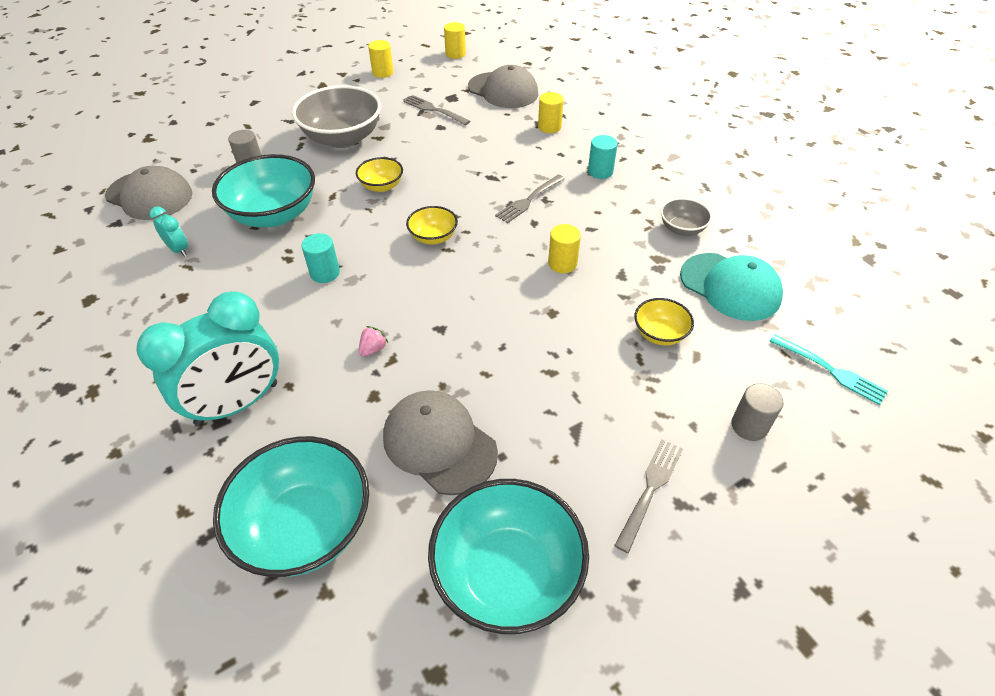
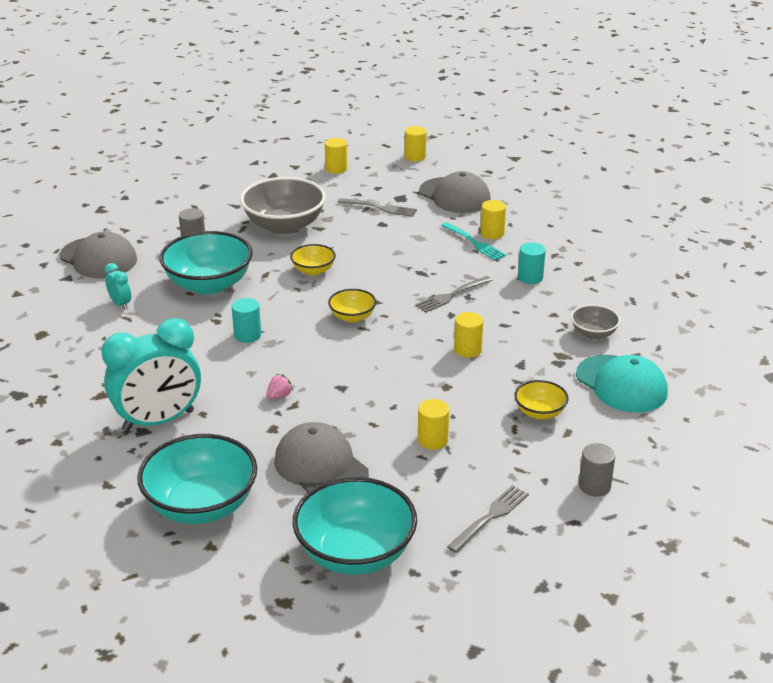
camera: 10 degrees right, 15 degrees down
grey fork [403,95,470,125] -> grey fork turned 150 degrees clockwise [338,198,417,217]
turquoise fork [769,334,888,405] -> turquoise fork moved to [441,222,507,261]
none -> yellow cylinder [418,399,449,450]

